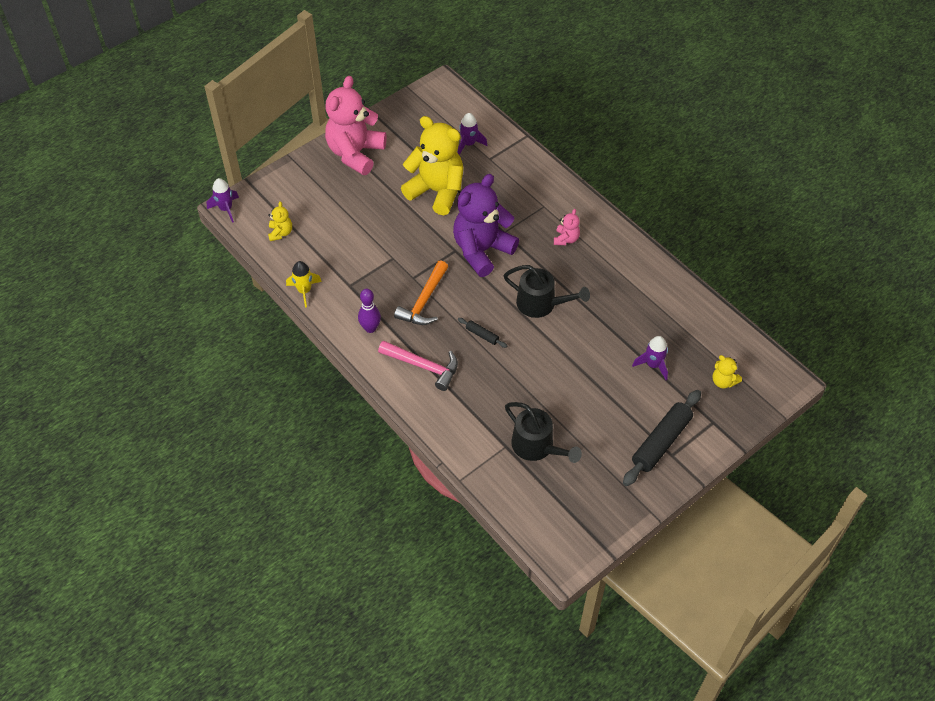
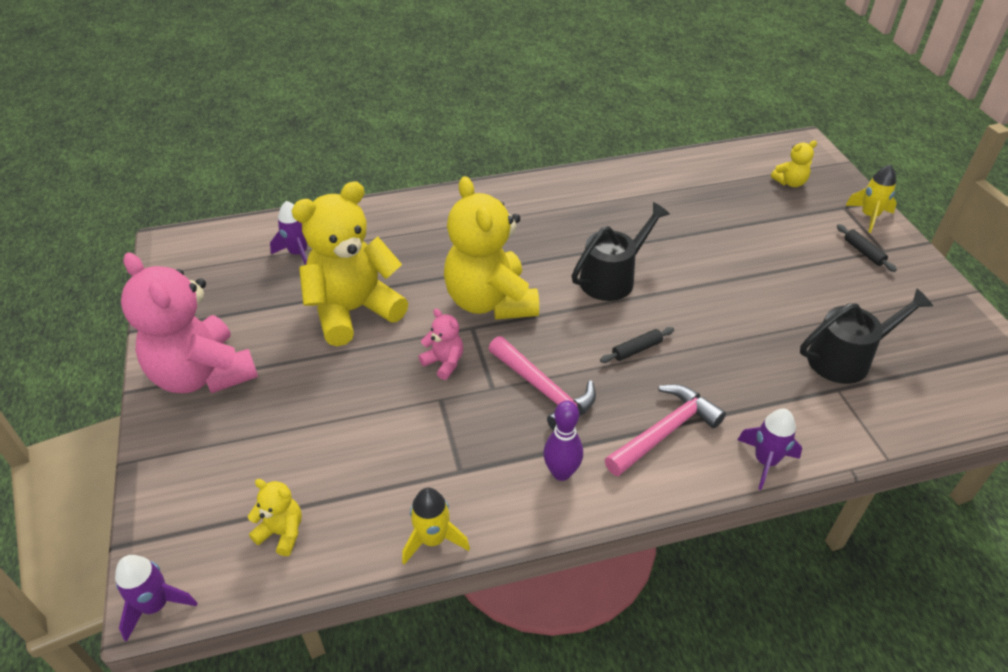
camera: 65 degrees left, 10 degrees down
orange hammer [394,260,448,325] -> pink hammer [489,336,596,431]
purple teddy bear [453,174,519,277] -> yellow teddy bear [444,176,539,320]
pink teddy bear [554,209,580,245] -> pink teddy bear moved to [419,309,463,380]
black rolling pin [623,390,701,486] -> black rolling pin [837,224,897,272], size x0.47
purple rocket [632,336,668,380] -> purple rocket moved to [738,409,802,490]
none -> yellow rocket [845,164,897,233]

